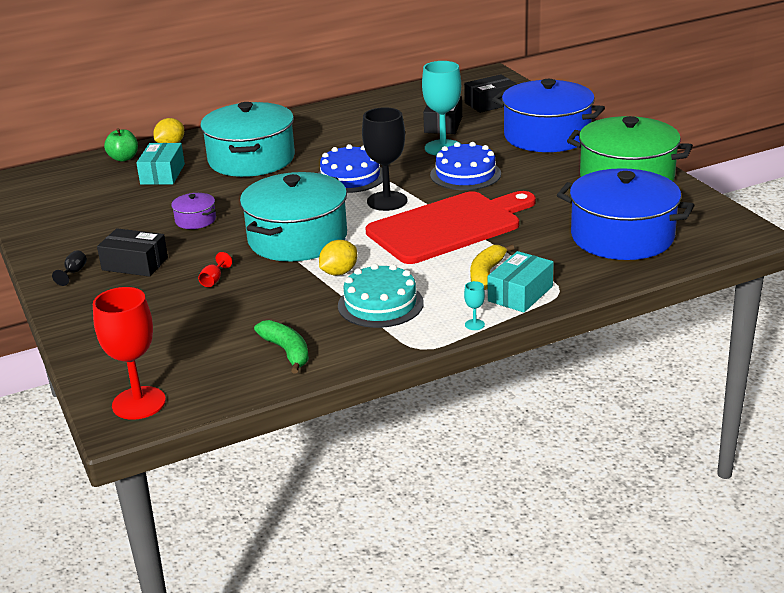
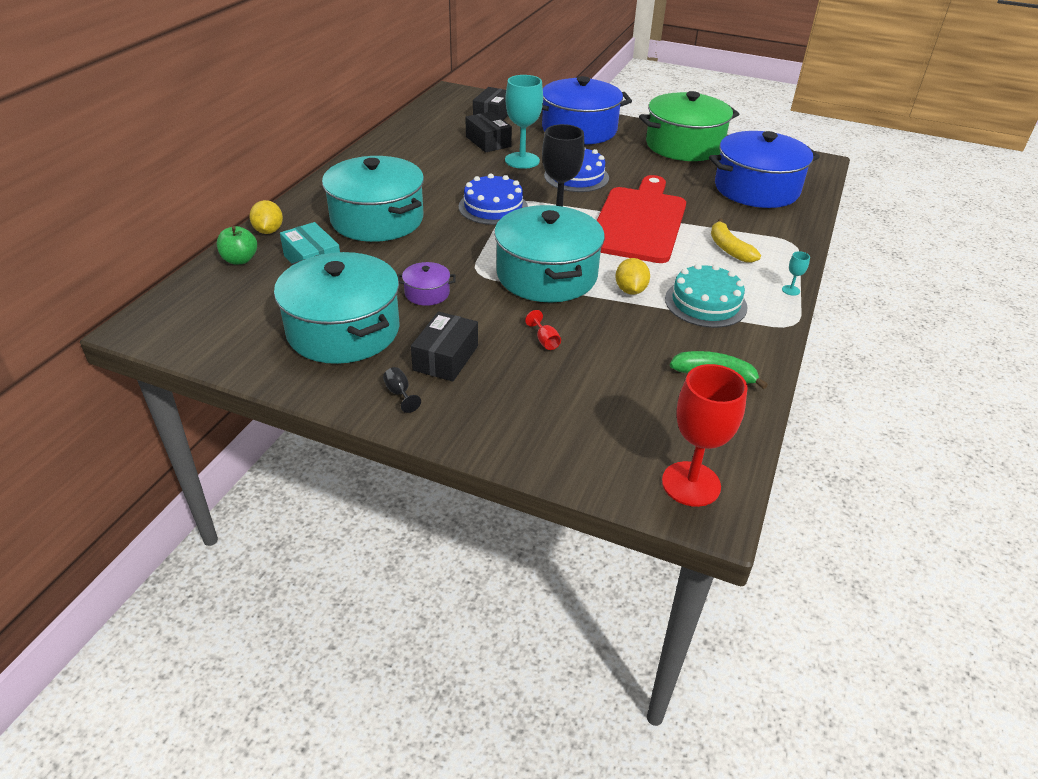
camera: 45 degrees left, 10 degrees up
black box [97,228,168,277] -> black box turned 45 degrees counterclockwise [411,311,478,382]
turquoise box [488,251,554,312] -> none
none -> turquoise pot [274,252,400,364]

